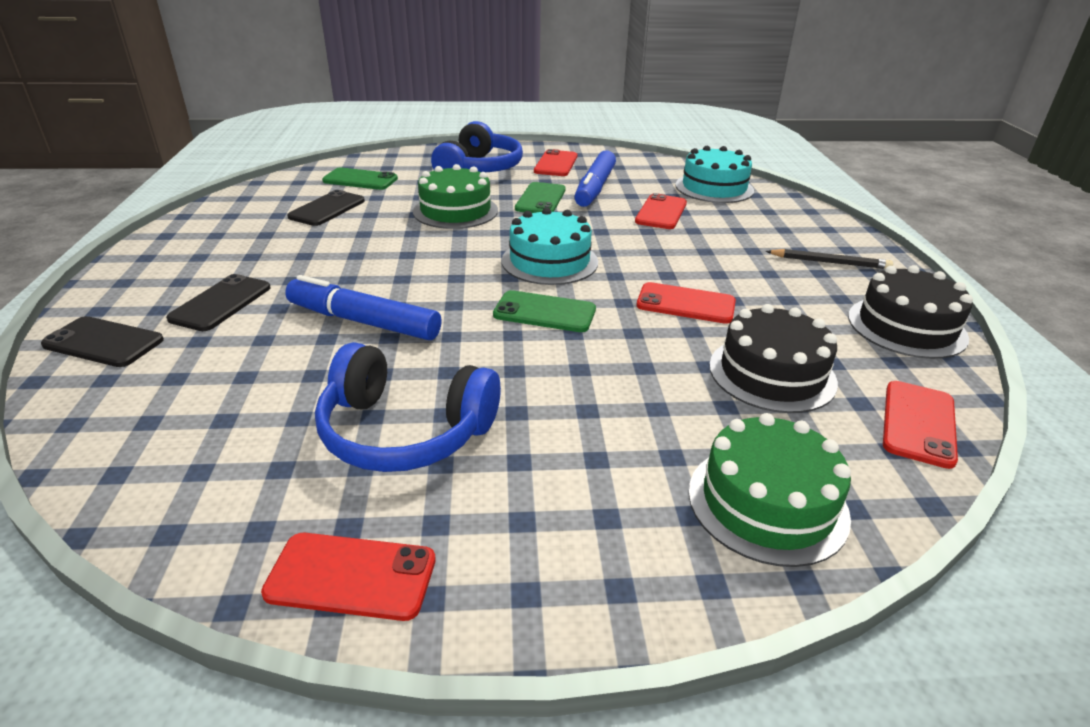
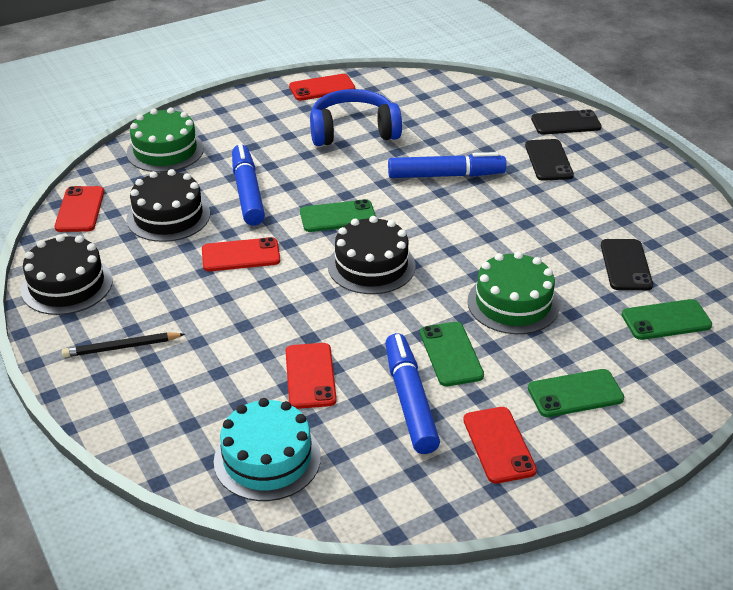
camera: 155 degrees right, 5 degrees up
blue headphones [431,121,523,172] -> green phone [528,369,624,417]
turquoise cake [501,208,598,285] -> black cake [328,216,415,294]
none -> blue marker [232,144,265,226]

